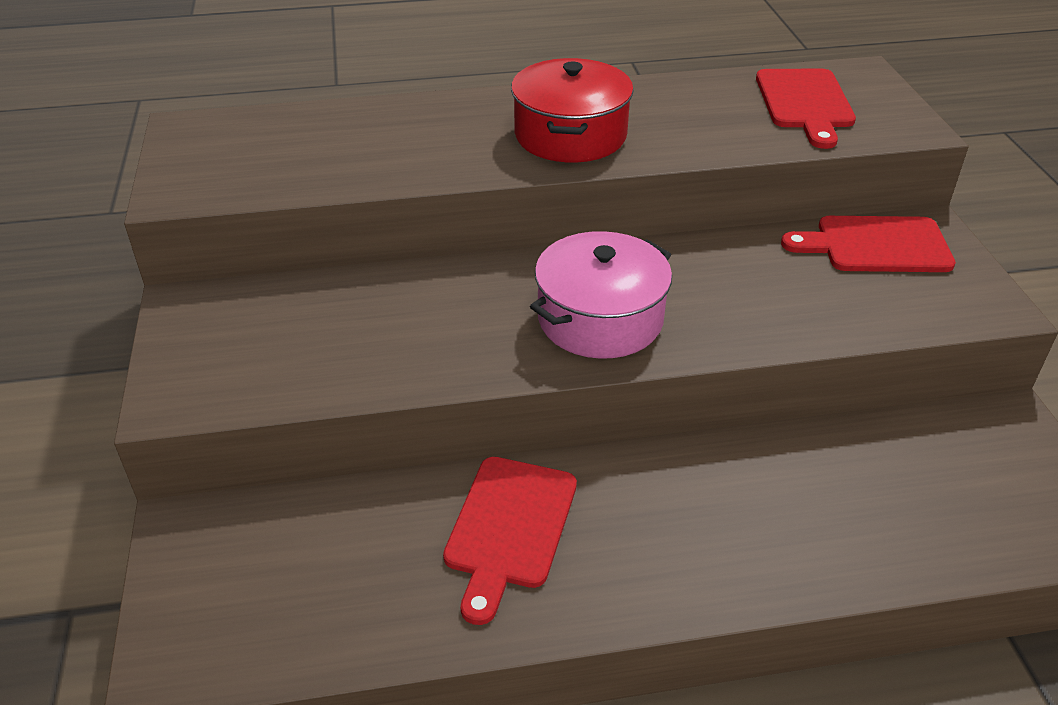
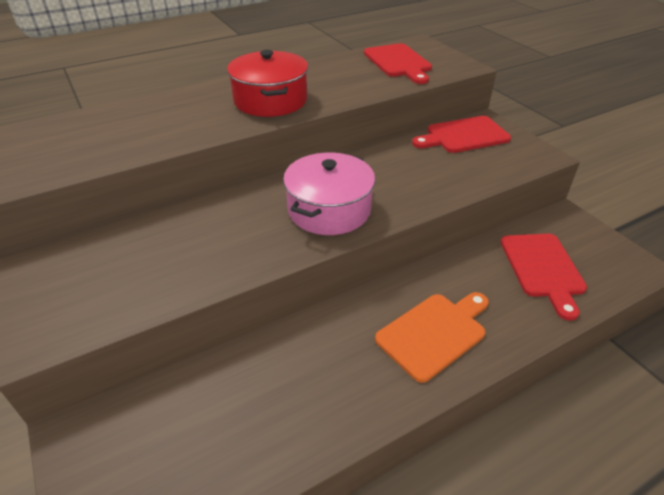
camera: 20 degrees left, 0 degrees up
red cutting board [443,457,577,625] -> red cutting board moved to [501,234,587,321]
none -> orange cutting board [375,292,489,383]

